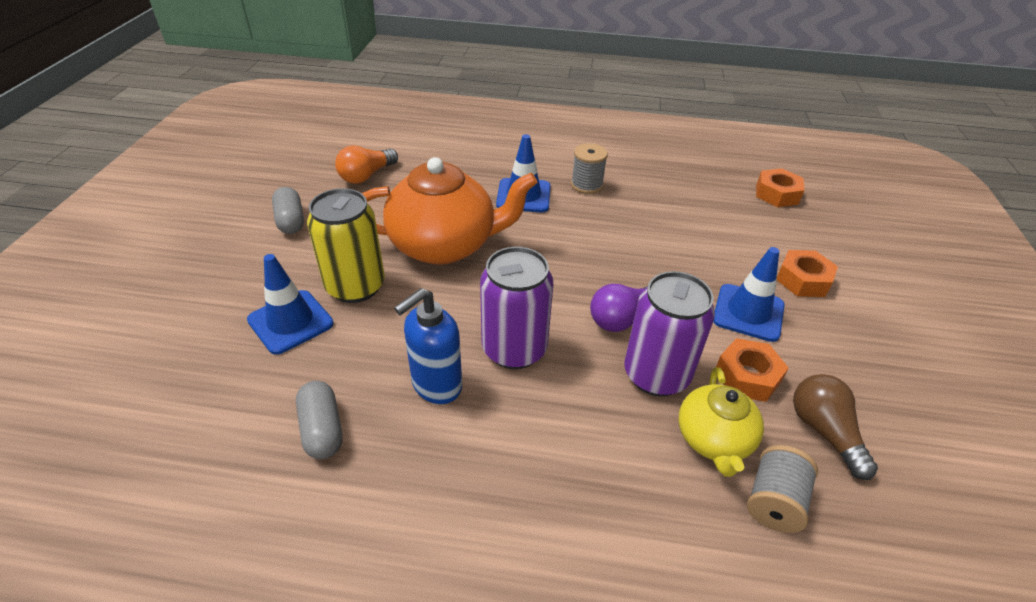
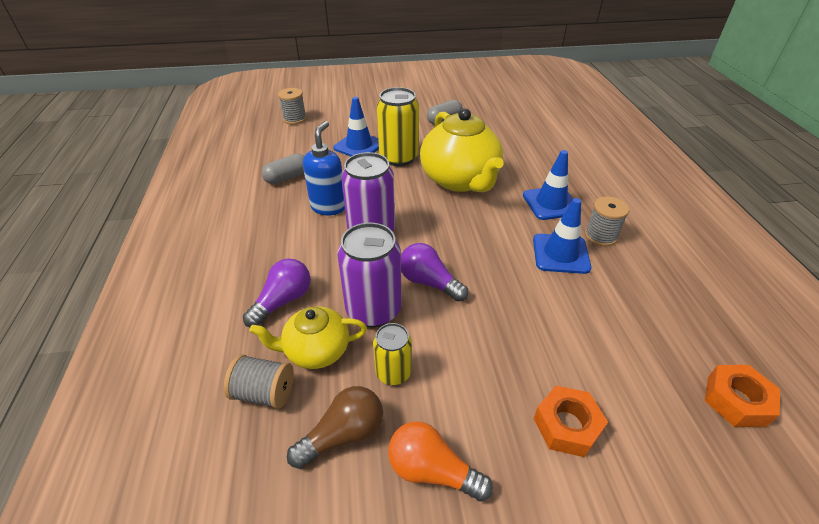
camera: 75 degrees right, 0 degrees up
orange light bulb [335,145,398,184] -> orange light bulb moved to [388,421,493,502]
orange teapot [362,157,537,265] -> yellow teapot [420,108,504,192]
blue soap dispenser [394,288,462,404] -> blue soap dispenser turned 75 degrees clockwise [303,121,345,215]
blue traffic cone [713,247,785,342] -> blue traffic cone moved to [533,198,591,274]
orange nut [716,338,789,402] -> yellow can [373,323,412,385]
none -> purple light bulb [243,259,311,327]
none -> grey spool [278,88,306,125]

